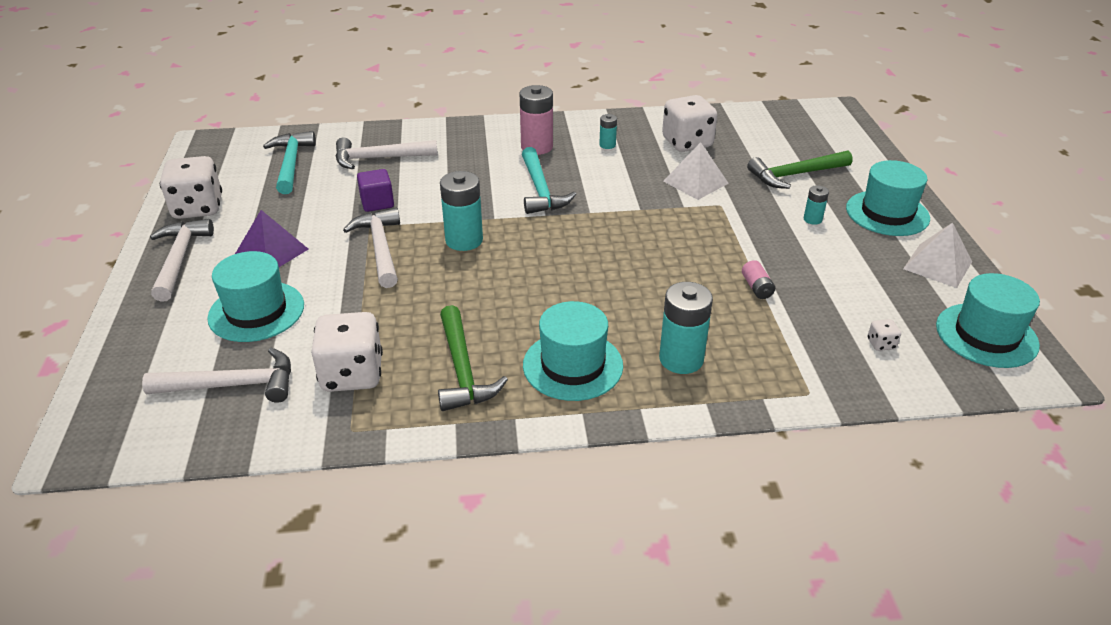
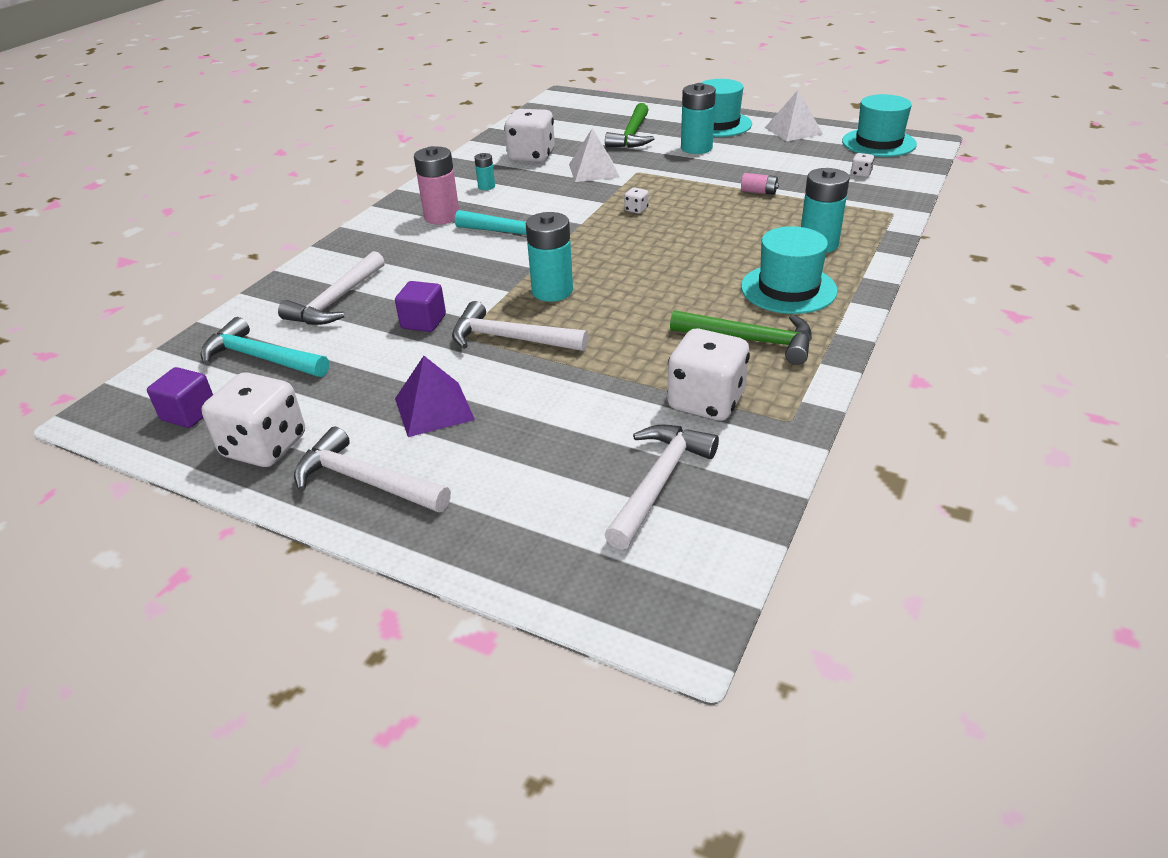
camera: 55 degrees left, 0 degrees up
turquoise hat [207,251,304,342] -> none
turquoise battery [804,185,829,225] -> turquoise battery [681,83,716,154], size x1.95
none -> purple cube [147,367,213,428]
none -> white dice [624,187,649,214]

